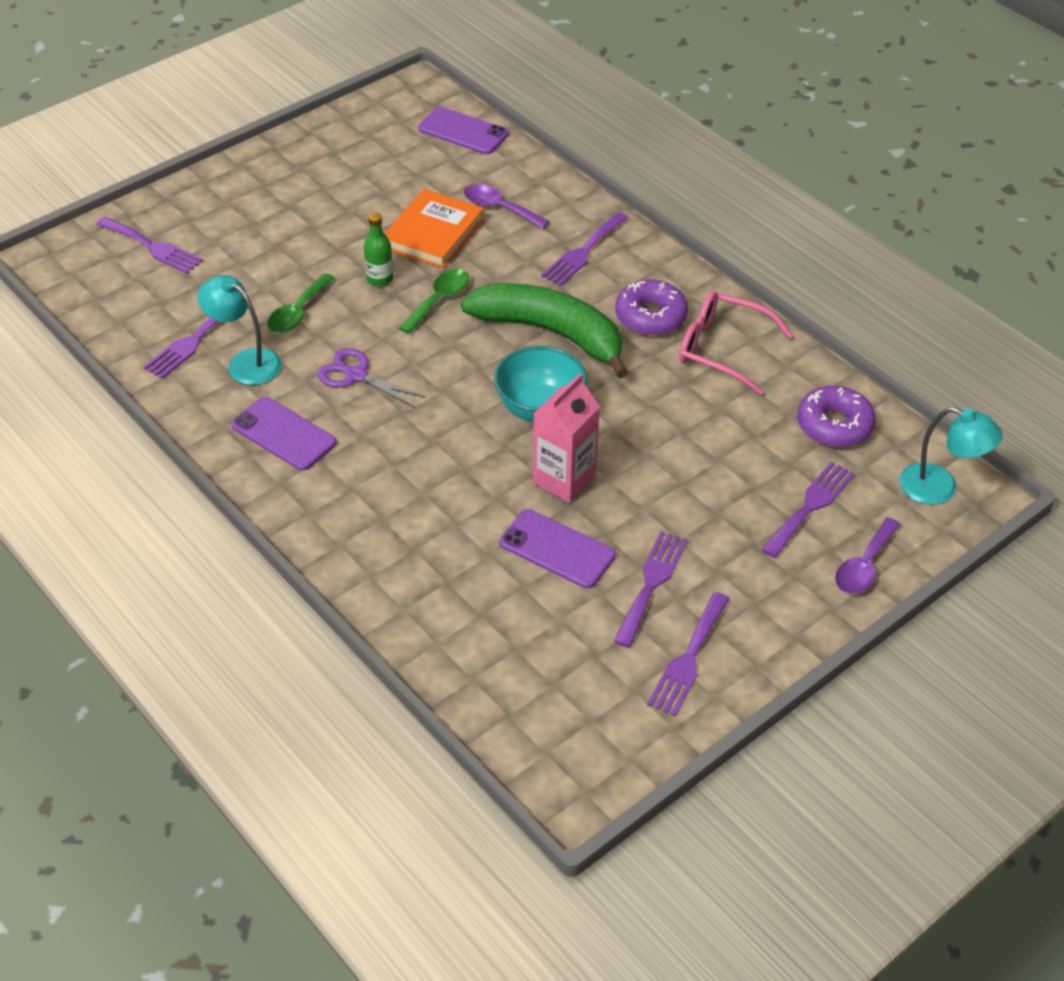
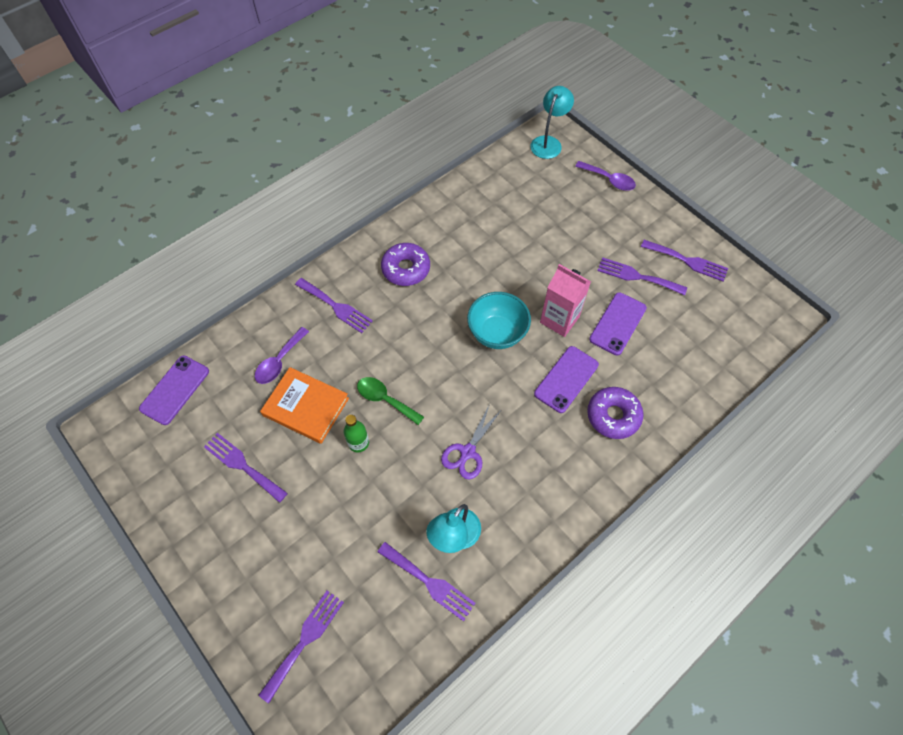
camera: 90 degrees left, 15 degrees up
purple phone [231,397,337,471] -> purple phone moved to [534,346,599,413]
green spoon [267,273,335,333] -> none
green banana [461,283,628,378] -> none
pink glasses [679,291,793,395] -> none
purple fork [761,461,855,558] -> purple fork moved to [204,433,288,503]
purple donut [797,386,876,447] -> purple donut moved to [587,387,644,439]

